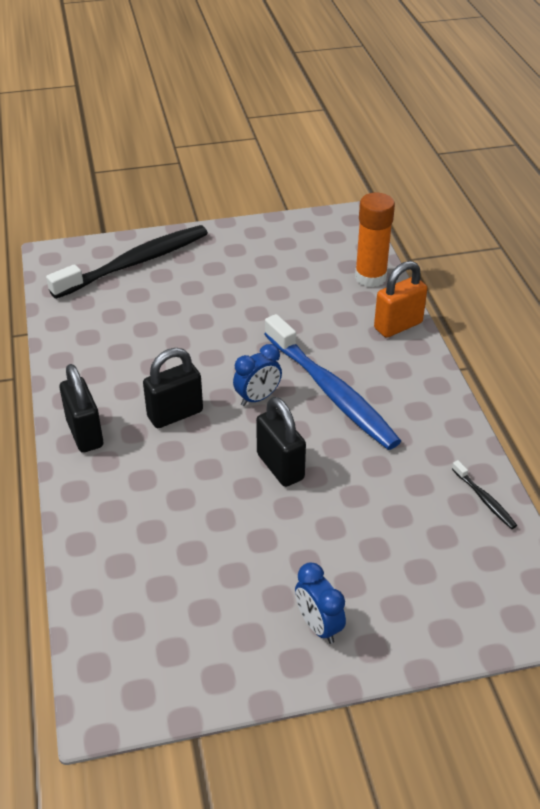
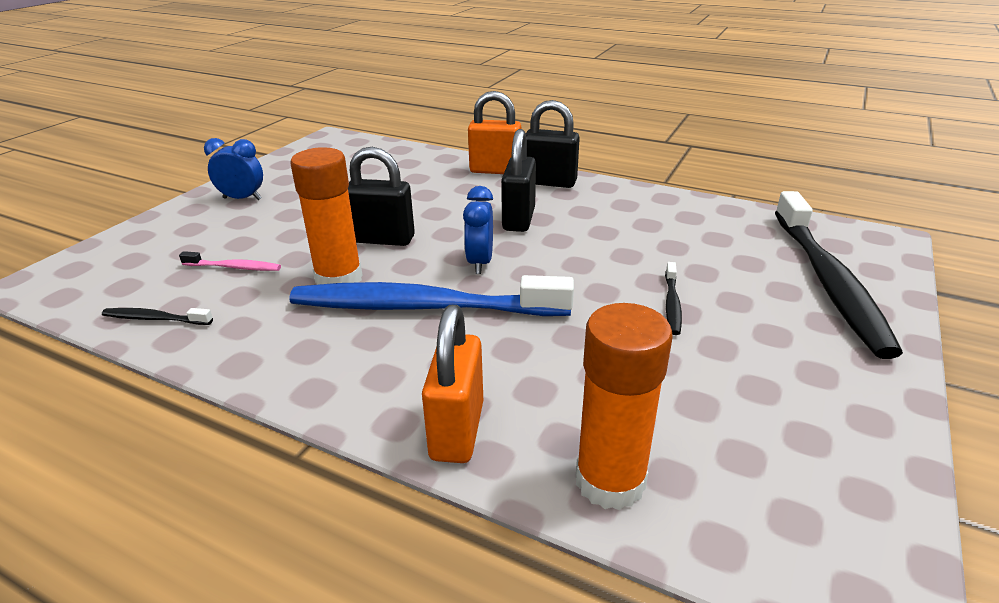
camera: 130 degrees right, 10 degrees down
none -> pink toothbrush [179,251,281,271]
none -> orange glue stick [290,147,363,285]
none -> orange padlock [468,91,521,174]
none -> black toothbrush [665,262,682,335]

